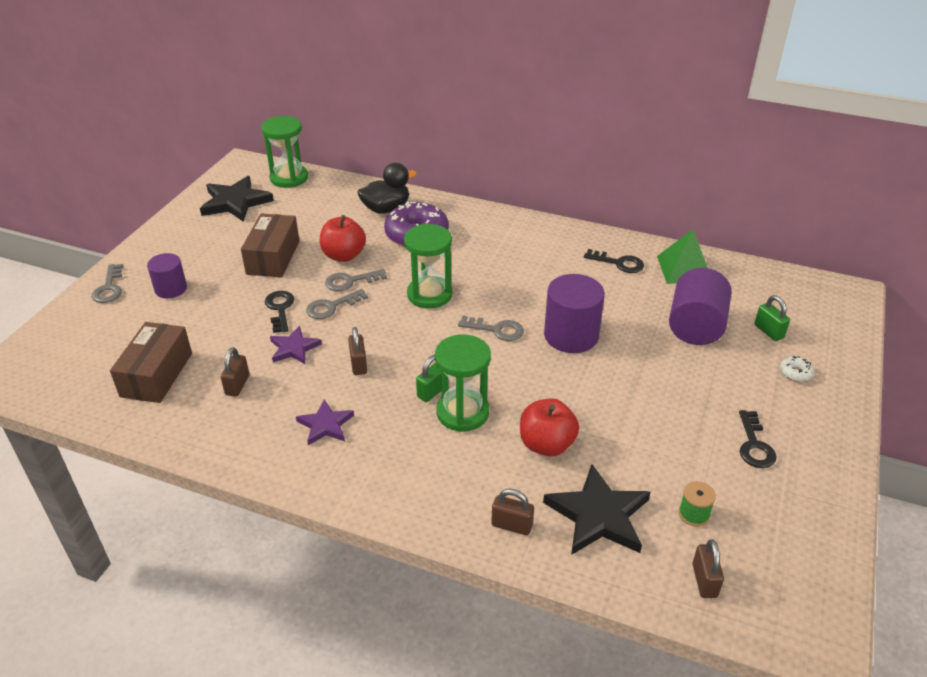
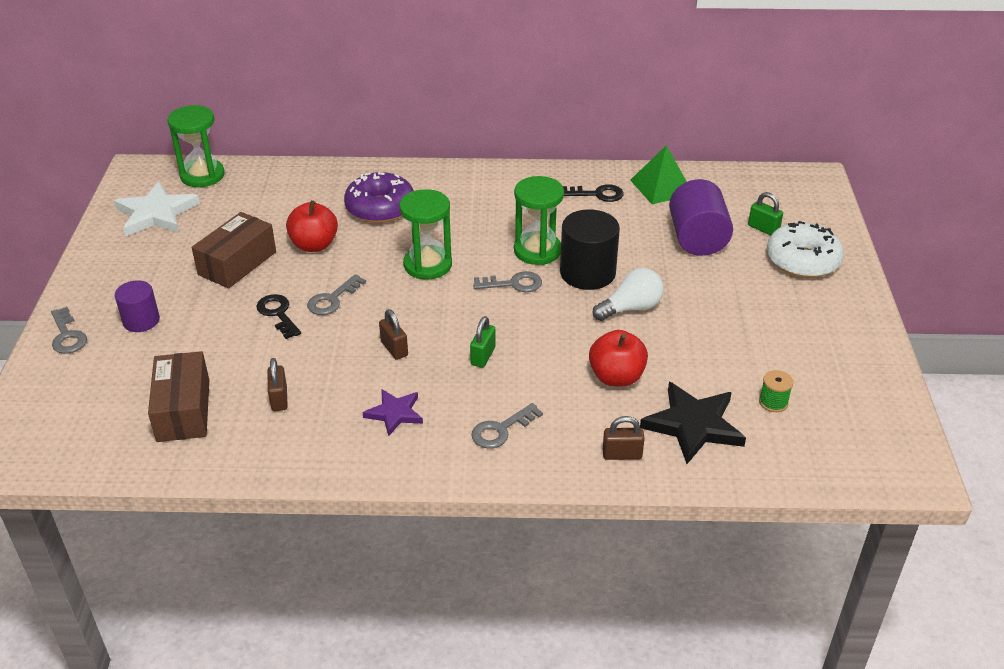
camera: 20 degrees left, 0 degrees up
black star [200,176,274,222] -> white star [114,181,200,236]
brown box [241,214,299,278] -> brown box turned 45 degrees clockwise [192,212,276,289]
purple star [270,326,322,364] -> none
grey key [325,269,387,291] -> grey key moved to [471,403,543,449]
black duck [357,163,417,214] -> none
green hourglass [435,335,491,432] -> green hourglass moved to [514,176,564,265]
purple cylinder [544,274,605,353] -> black cylinder [560,209,620,290]
brown padlock [692,539,724,598] -> none
black key [739,410,777,468] -> none
white donut [780,356,814,382] -> white donut [767,221,844,278], size x2.40
none -> white light bulb [592,268,664,321]

